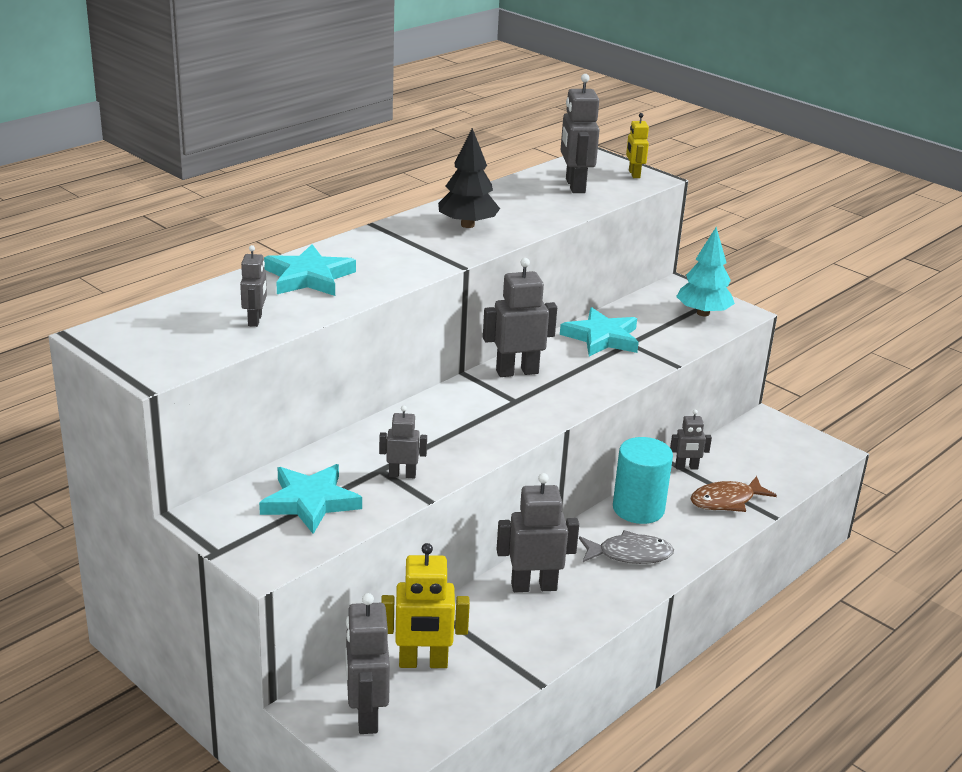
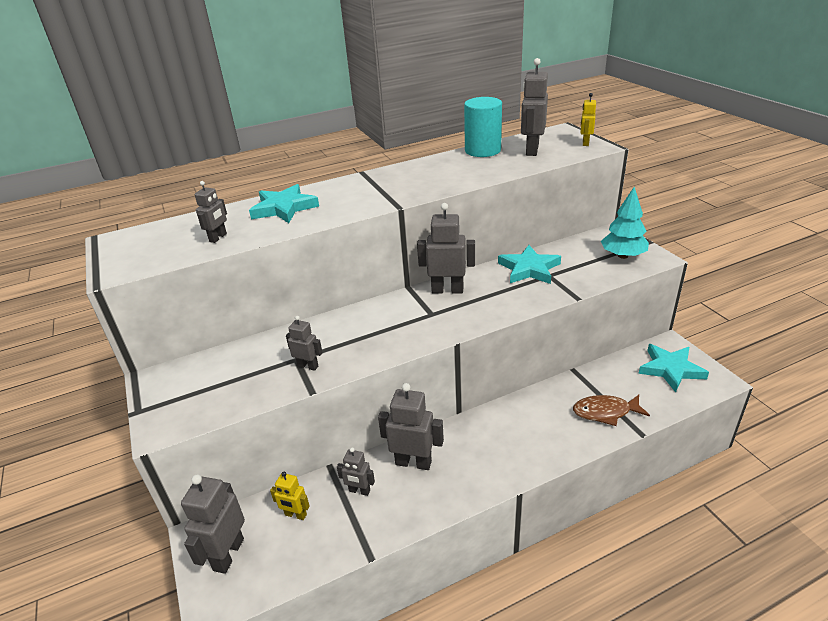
camera: 25 degrees right, 5 degrees up
turquoise star [259,464,362,534] -> turquoise star moved to [638,344,709,393]
yellow robot [381,543,470,668] -> yellow robot [270,472,310,520], size x0.57
black tree [438,128,500,228] -> none
grey fish [579,530,674,564] -> none
turquoise cylinder [613,437,673,524] -> turquoise cylinder moved to [464,97,502,157]
grey robot [670,409,712,470] -> grey robot moved to [337,447,375,496]

